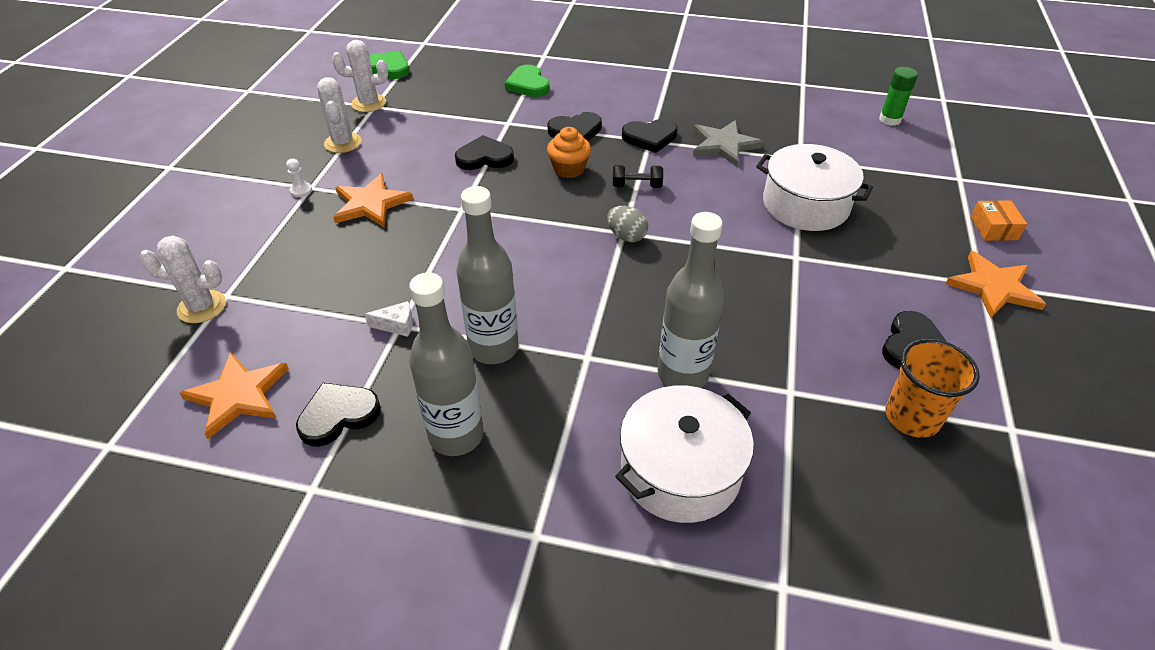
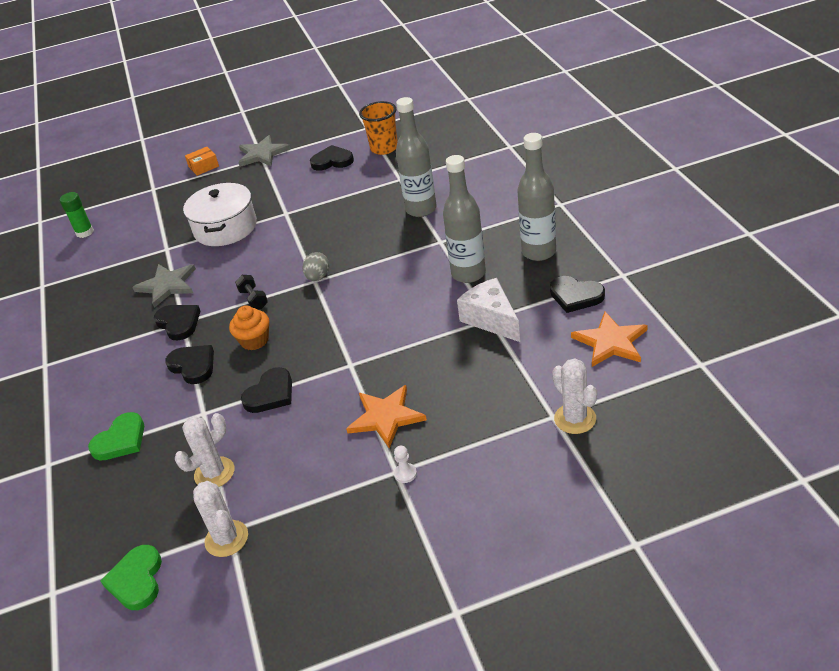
camera: 115 degrees left, 5 degrees down
white cactus [317,77,361,153] -> white cactus moved to [175,413,234,487]
white cheese [364,301,413,337] -> white cheese [457,278,520,342], size x2.05
black heart [455,135,514,170] -> black heart turned 105 degrees counterclockwise [241,367,292,413]
white pot [615,386,754,523] -> none
orange star [945,251,1046,318] -> grey star [238,135,291,167]

